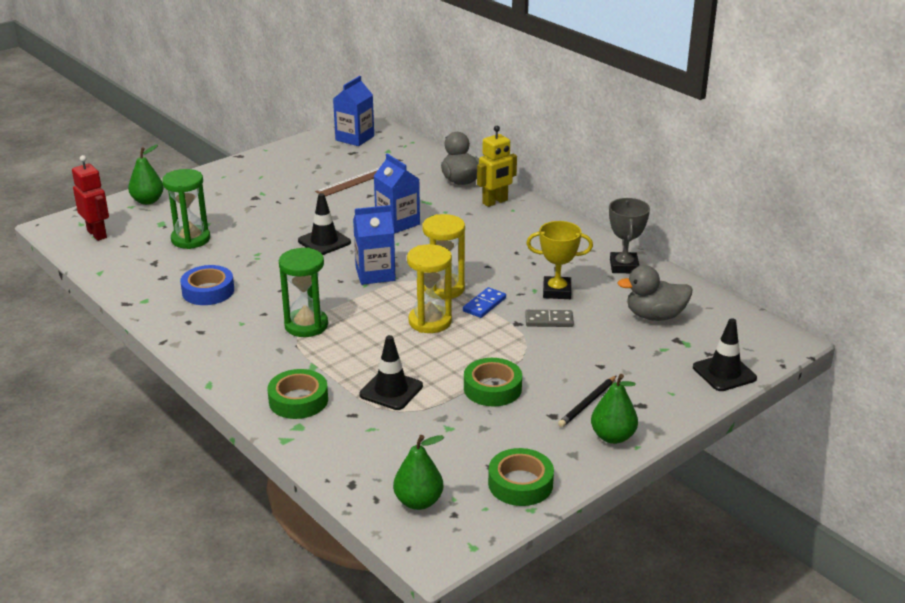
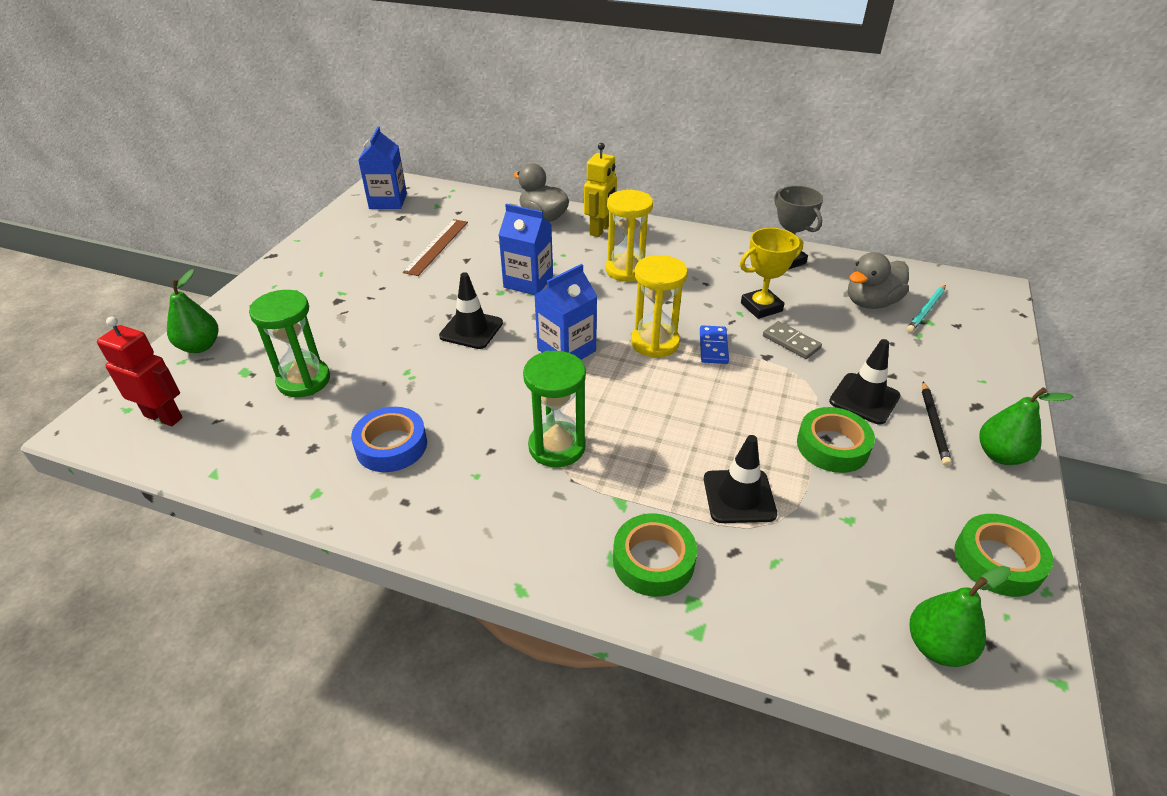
camera: 30 degrees left, 10 degrees up
yellow hourglass [407,244,452,333] -> yellow hourglass moved to [606,190,653,282]
grey domino [525,310,574,327] -> grey domino turned 75 degrees clockwise [763,321,822,359]
black traffic cone [693,318,757,391] -> black traffic cone moved to [829,339,900,425]
none -> turquoise pencil [907,285,946,333]

